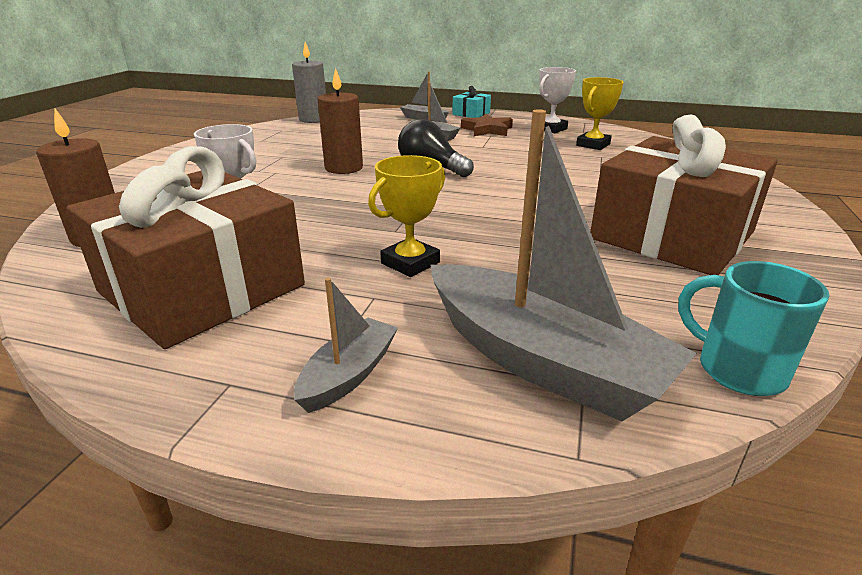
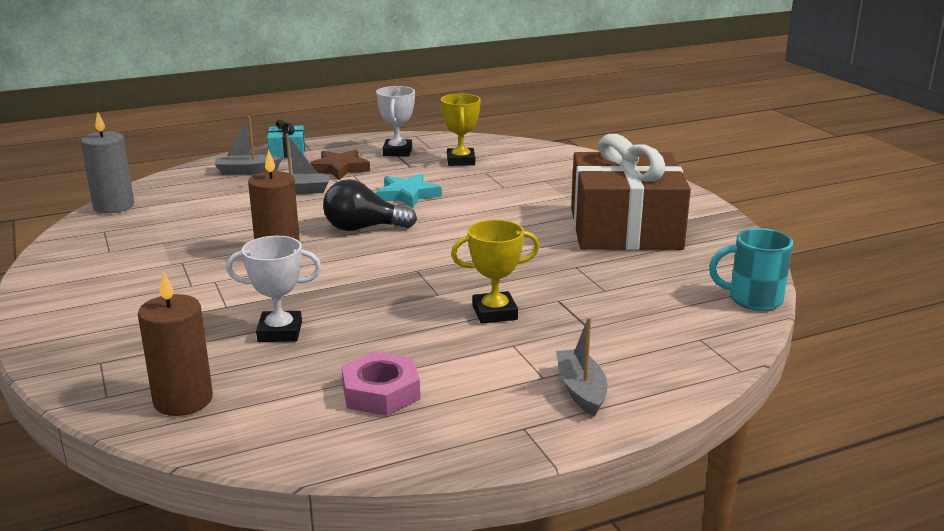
camera: 40 degrees left, 5 degrees down
brown gift [67,146,305,349] -> pink nut [341,351,420,416]
yellow trophy [368,155,445,277] -> yellow trophy turned 75 degrees clockwise [451,220,540,324]
grey boat [430,109,697,421] -> none
none -> turquoise star [376,173,442,208]

